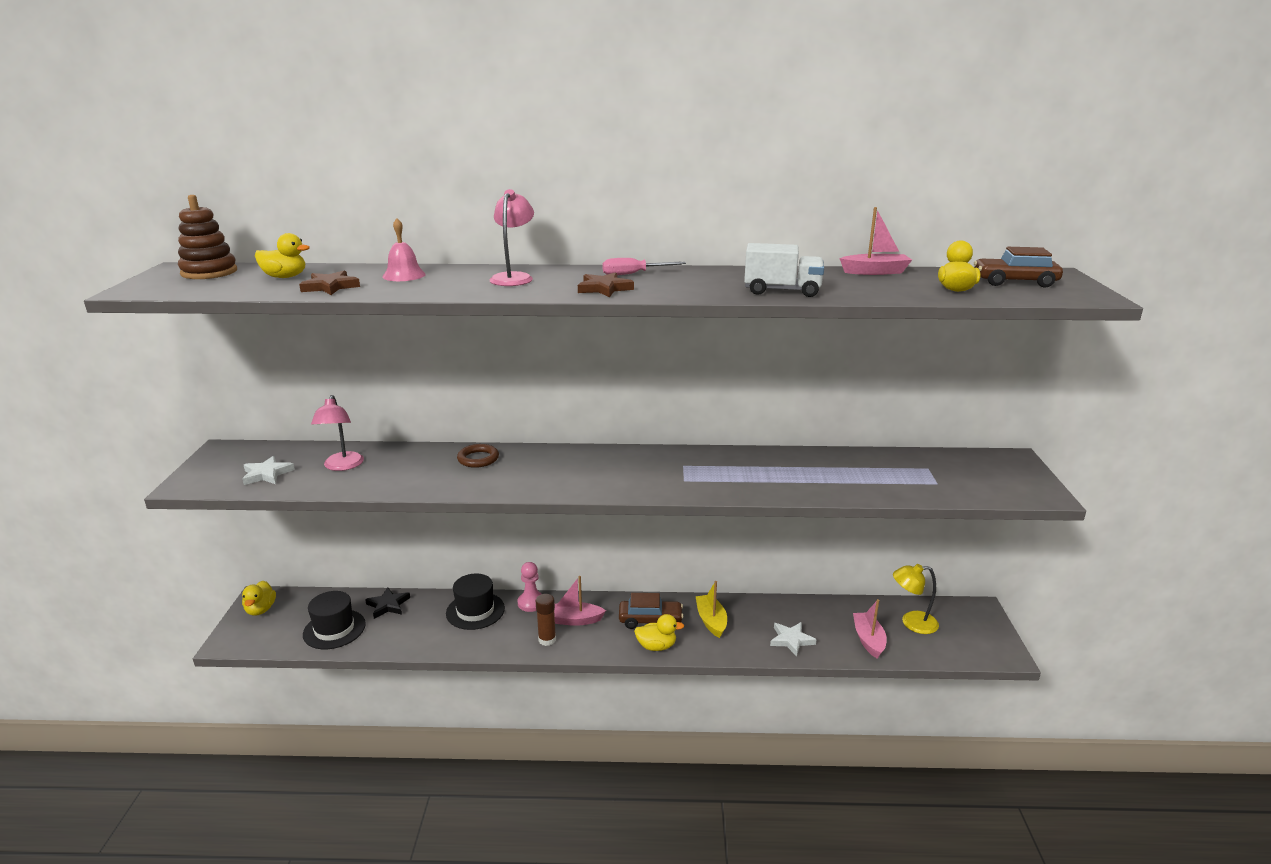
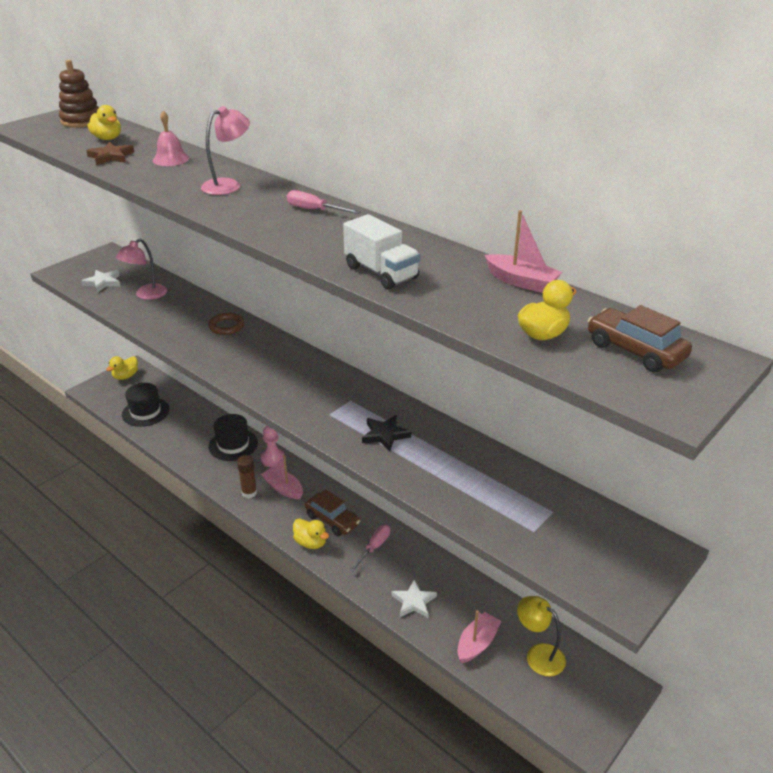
camera: 40 degrees right, 10 degrees up
black star [365,587,410,619] -> black star moved to [362,415,411,451]
brown star [578,272,634,297] -> none
yellow boat [696,581,727,638] -> pink screwdriver [350,525,390,572]

